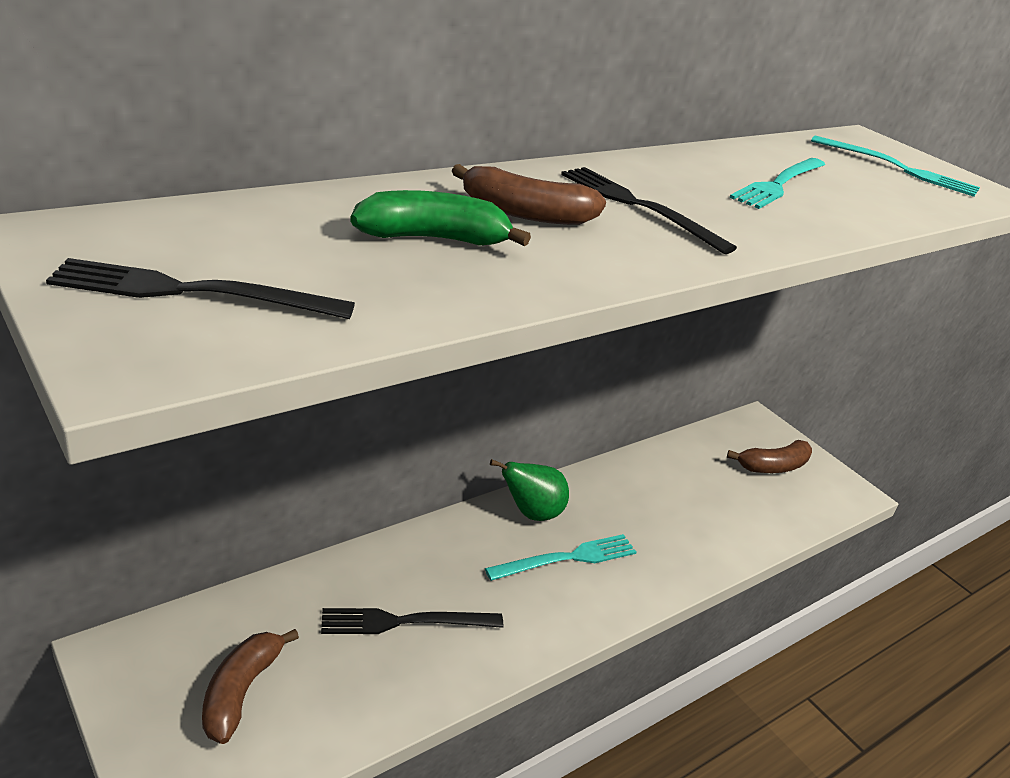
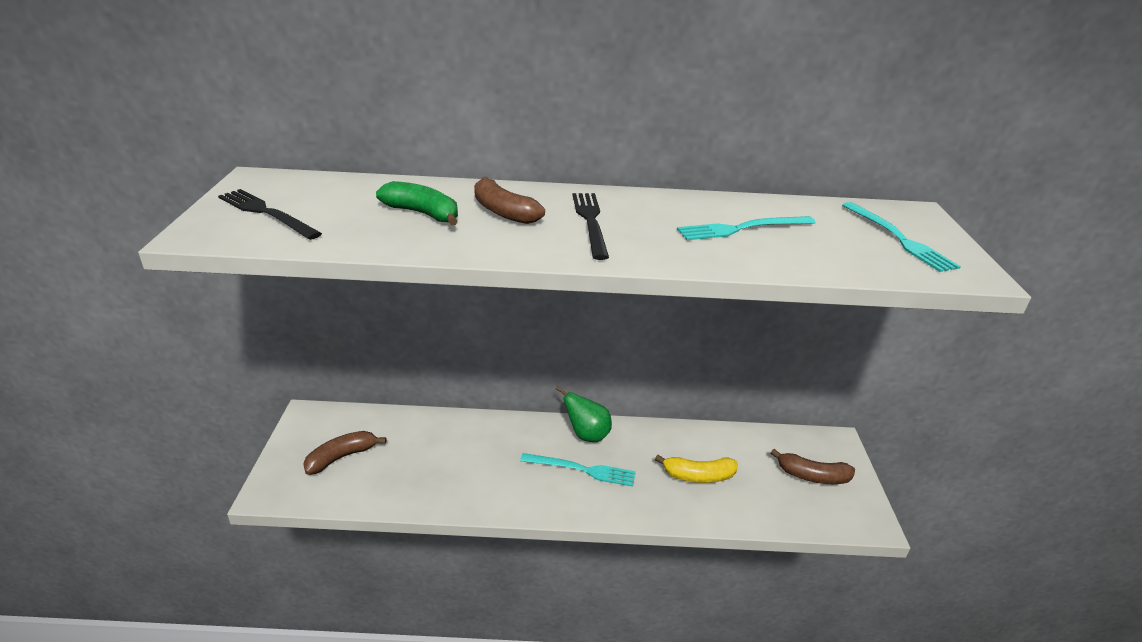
camera: 40 degrees right, 0 degrees up
black fork [321,608,503,634] -> none
none -> yellow banana [655,455,738,483]

